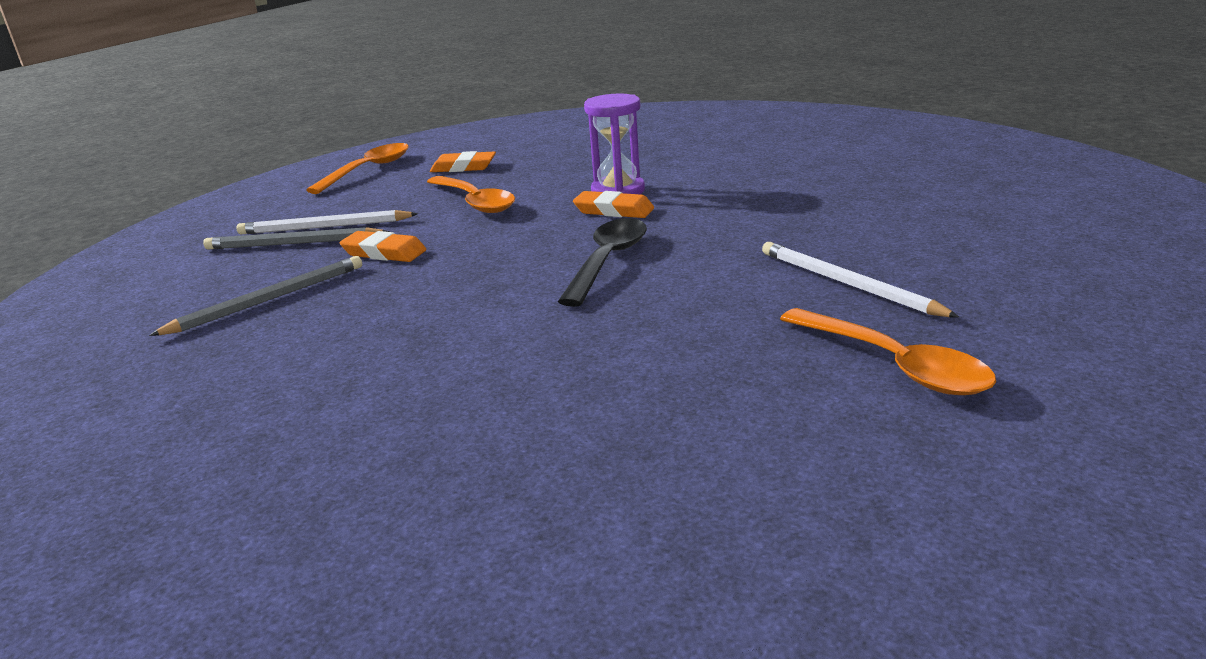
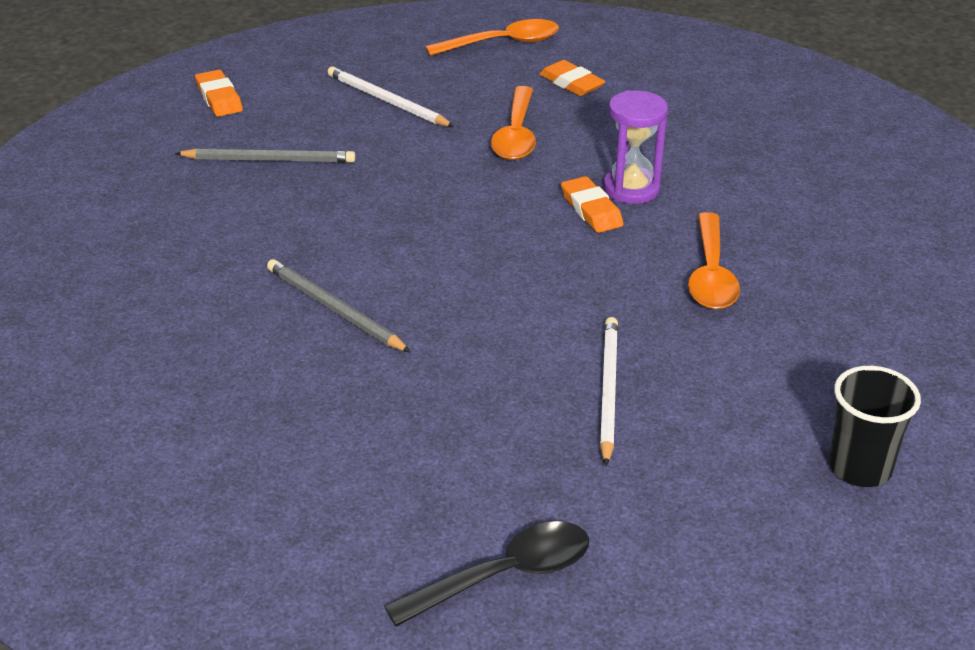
camera: 40 degrees right, 10 degrees up
grey pencil [203,227,390,249] -> grey pencil moved to [267,259,411,353]
orange eraser [340,231,426,262] -> orange eraser moved to [195,70,243,117]
black spoon [558,218,647,307] -> black spoon moved to [384,521,589,627]
orange spoon [780,308,996,395] -> orange spoon moved to [688,212,740,310]
none -> black cup [829,366,921,487]

